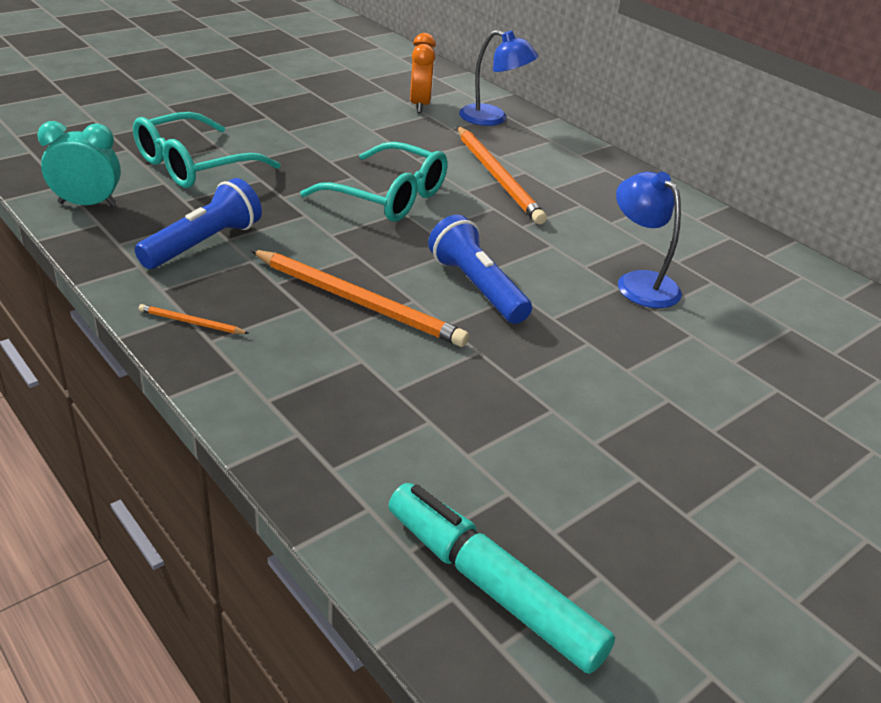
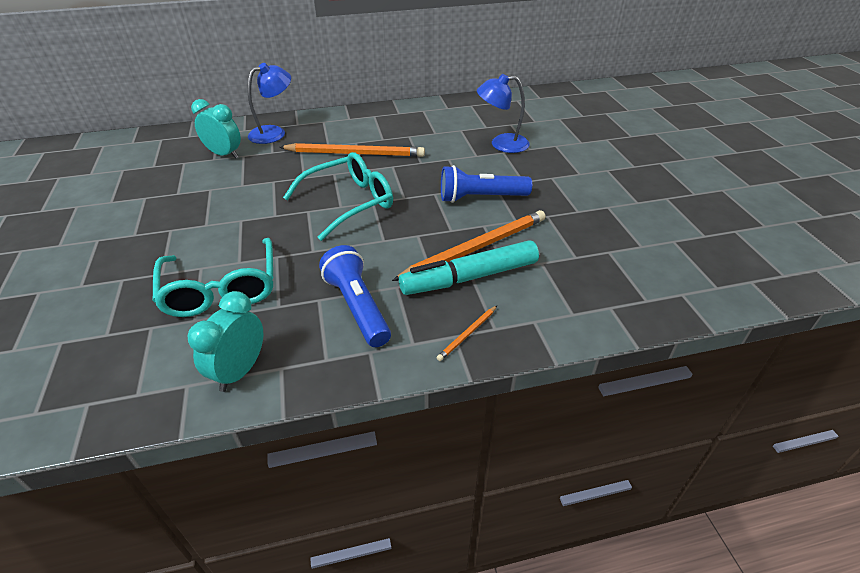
camera: 60 degrees left, 5 degrees up
turquoise marker [388,483,615,674] -> turquoise marker moved to [399,240,539,295]
orange clock [410,33,436,113] -> turquoise clock [191,99,241,159]

